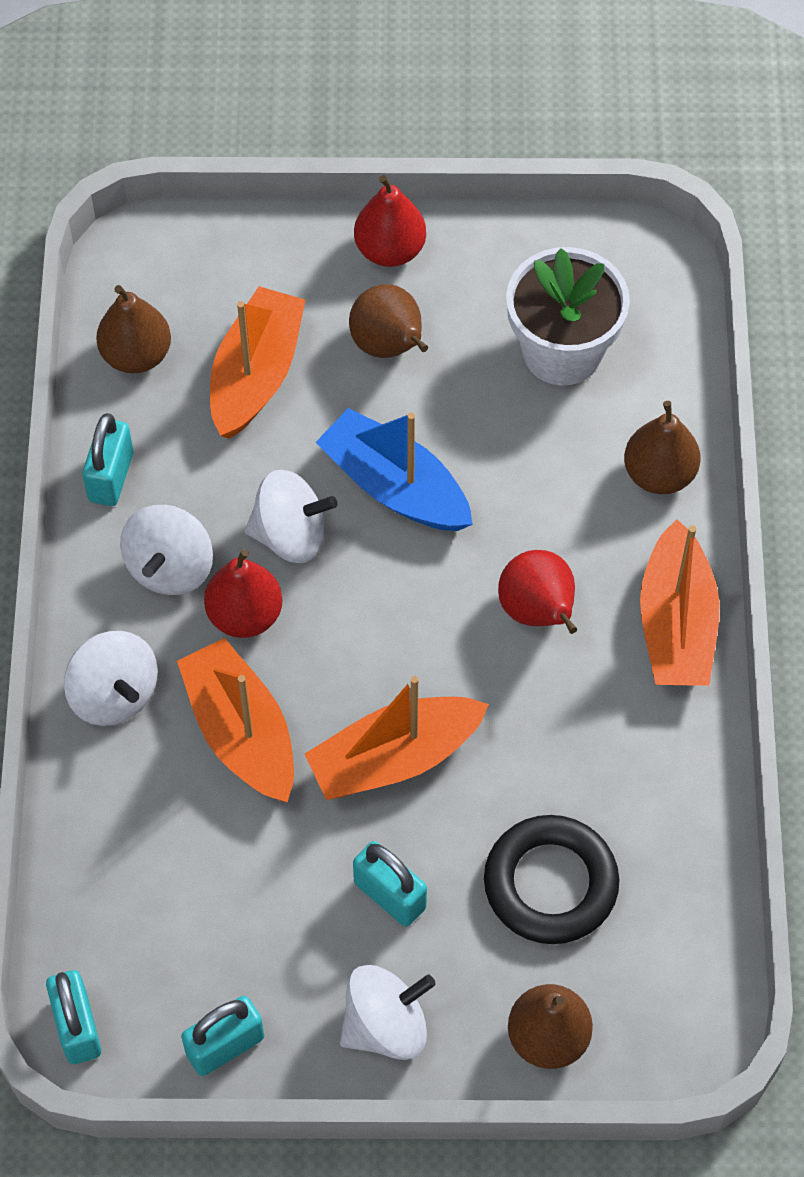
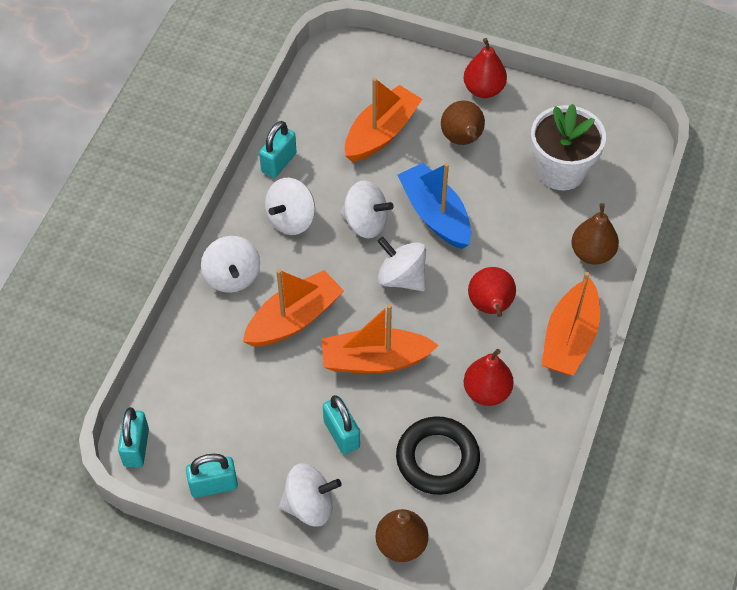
camera: 20 degrees right, 5 degrees down
brown pear [96,285,171,373] -> none
orange boat [177,638,294,802] -> orange boat turned 60 degrees clockwise [243,269,344,347]
red pear [204,549,282,638] -> red pear moved to [464,349,514,406]
none -> white spinning top [377,237,426,291]

